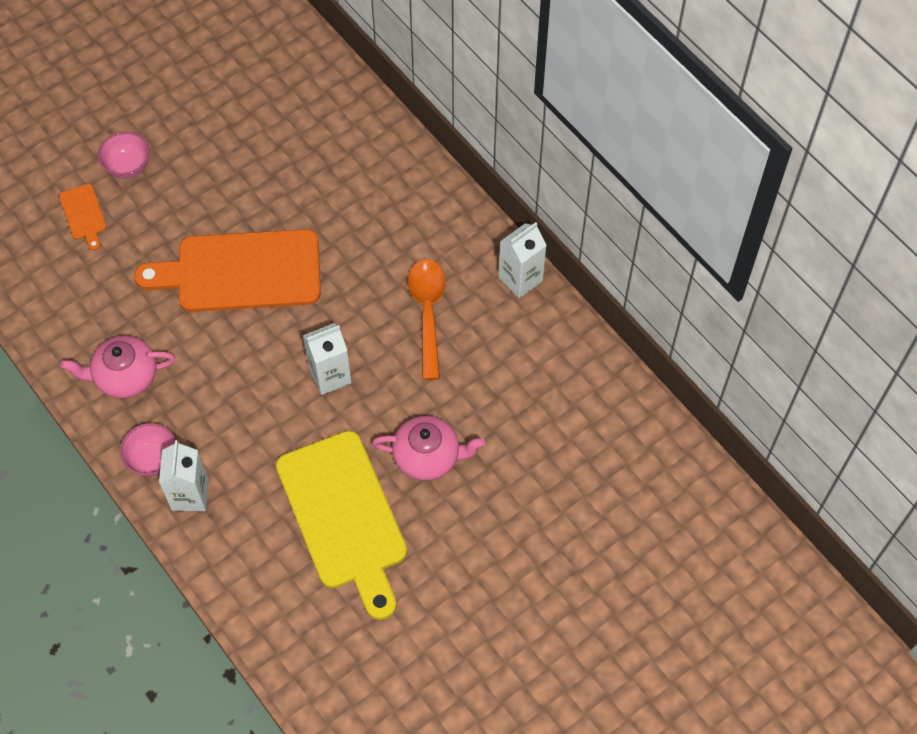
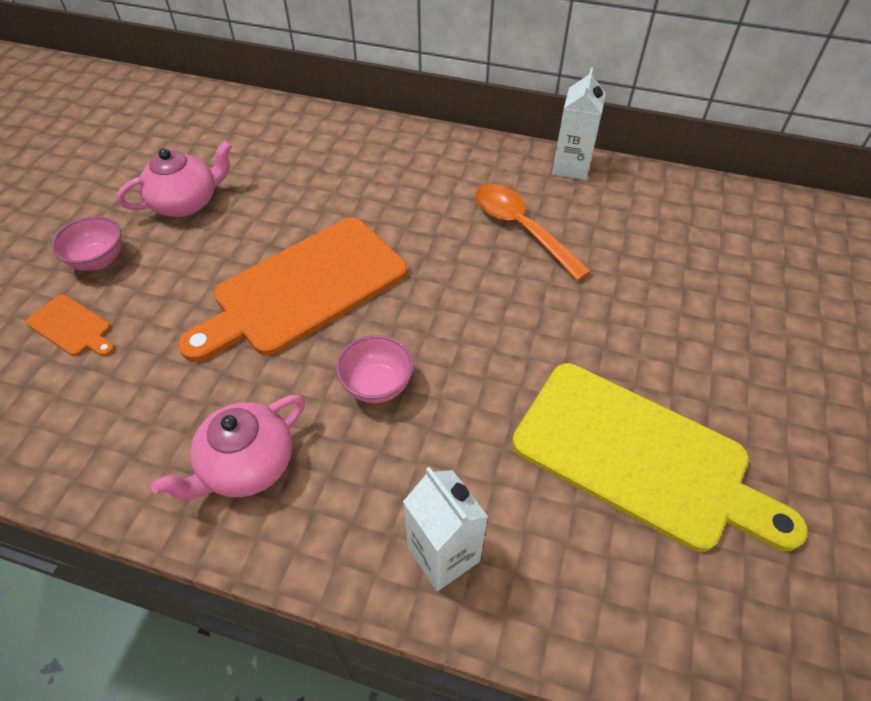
camera: 35 degrees left, 10 degrees down
pink bowl [120,423,176,477] -> pink bowl moved to [336,335,413,403]
white carton [303,323,352,395] -> none
pink teapot [372,416,485,481] -> pink teapot moved to [117,140,232,217]

